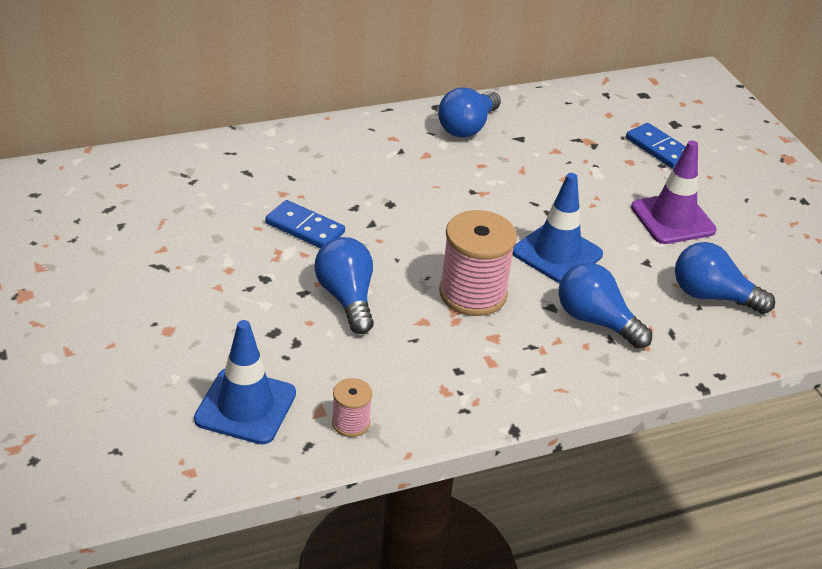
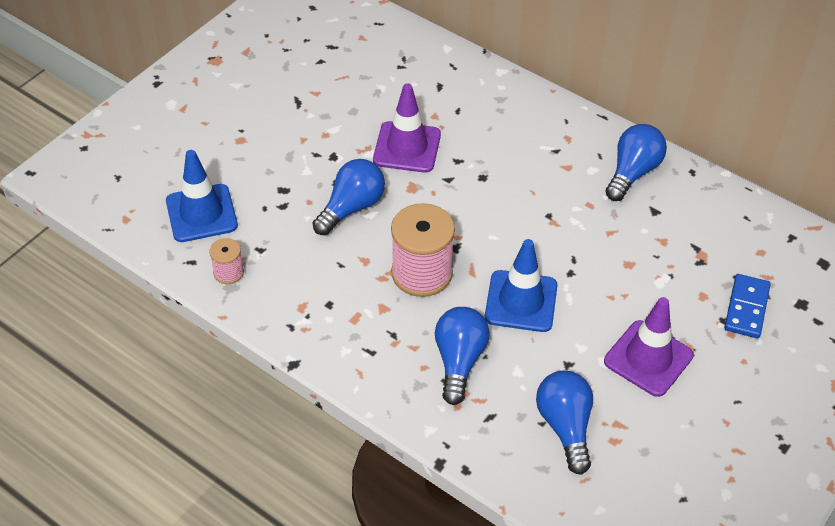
camera: 60 degrees right, 10 degrees up
blue domino [265,200,345,248] -> purple traffic cone [373,83,441,173]
blue light bulb [438,87,501,138] -> blue light bulb turned 120 degrees clockwise [605,124,667,201]

